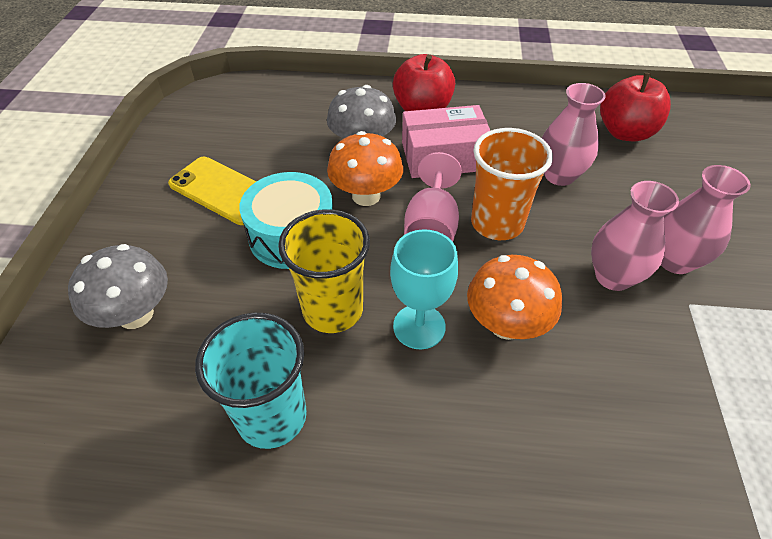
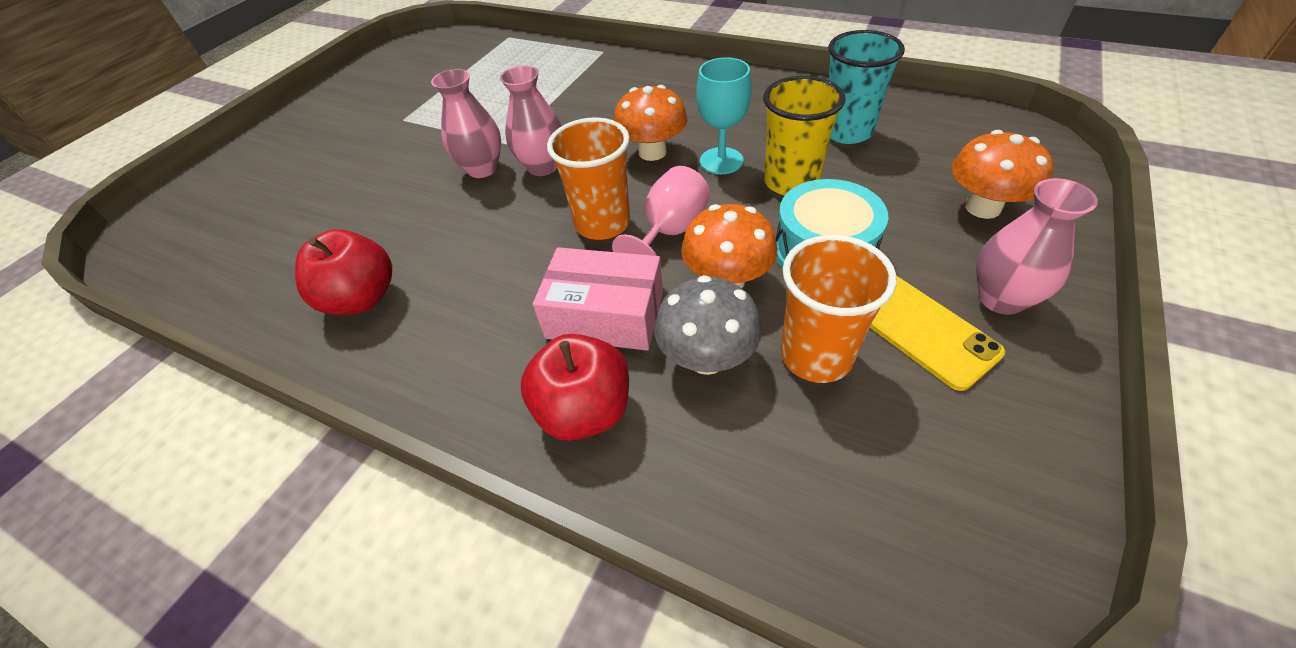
camera: 155 degrees left, 0 degrees up
grey mushroom [68,244,168,329] -> orange mushroom [952,130,1053,219]
pink vase [542,83,606,186] -> pink vase moved to [976,178,1098,315]
none -> orange cup [781,235,897,383]

